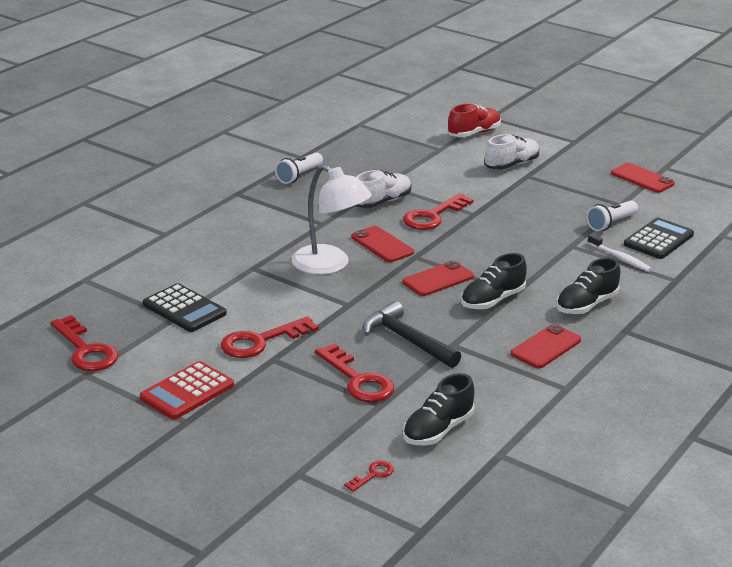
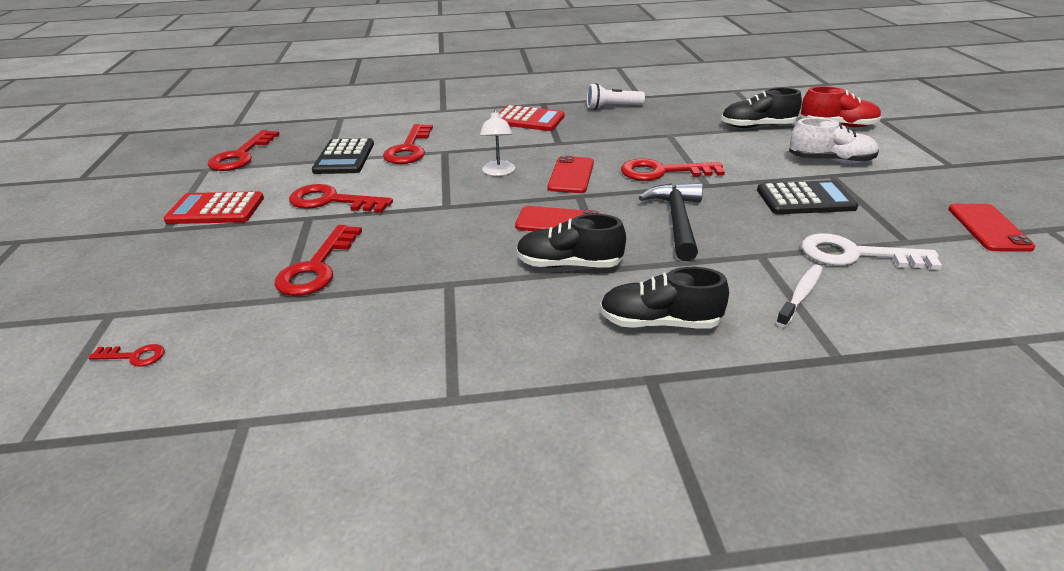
camera: 50 degrees right, 5 degrees up
white lamp [291,165,372,275] -> white lamp [480,110,515,176], size x0.55
white shoe [355,170,411,208] -> none
black hammer [363,301,461,368] -> black hammer moved to [639,183,703,261]
black shoe [403,373,475,445] -> black shoe moved to [721,88,802,128]
red phone [511,324,581,368] -> none
white flashlight [586,201,638,231] -> white key [802,233,942,270]
white toothbrush [587,234,652,272] -> white toothbrush turned 150 degrees counterclockwise [776,264,823,327]
black calculator [624,218,694,259] -> black calculator moved to [757,180,858,214]
none -> red key [383,124,433,164]
none -> red calculator [499,105,565,131]

